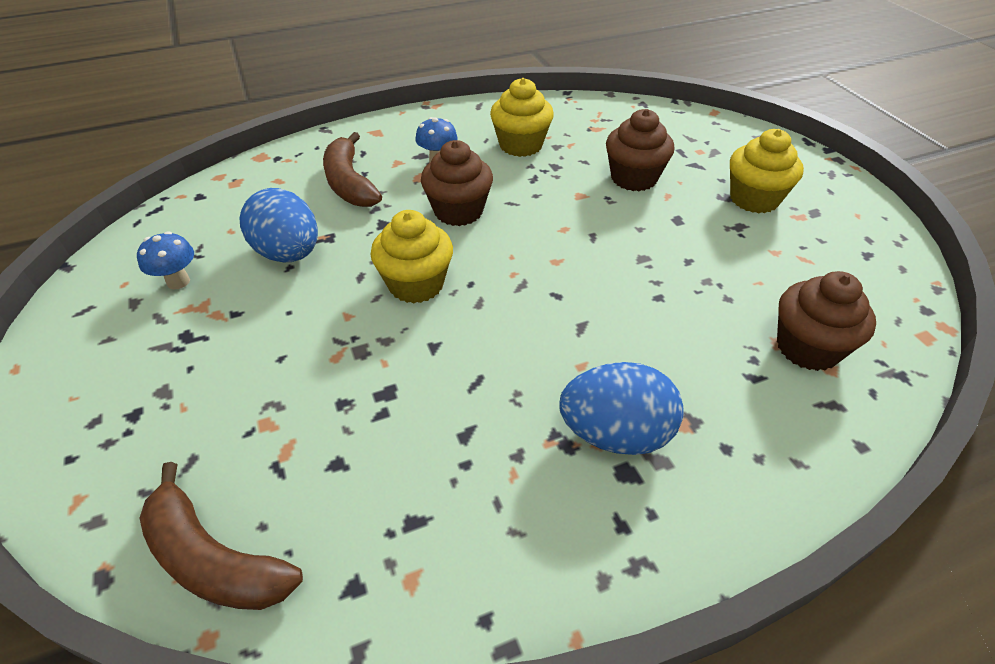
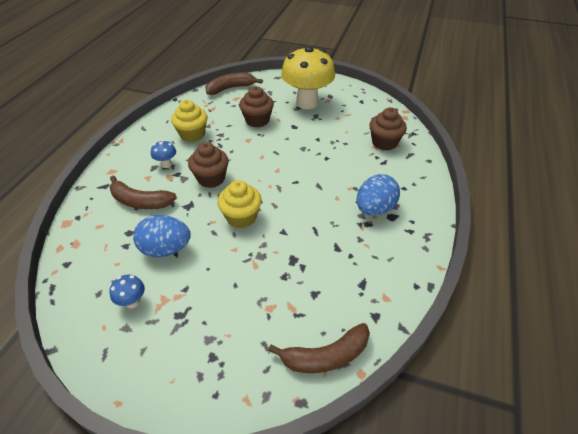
camera: 50 degrees left, 0 degrees up
yellow cupcake [730,129,804,213] -> yellow mushroom [281,46,335,109]
none -> brown banana [205,72,263,95]

